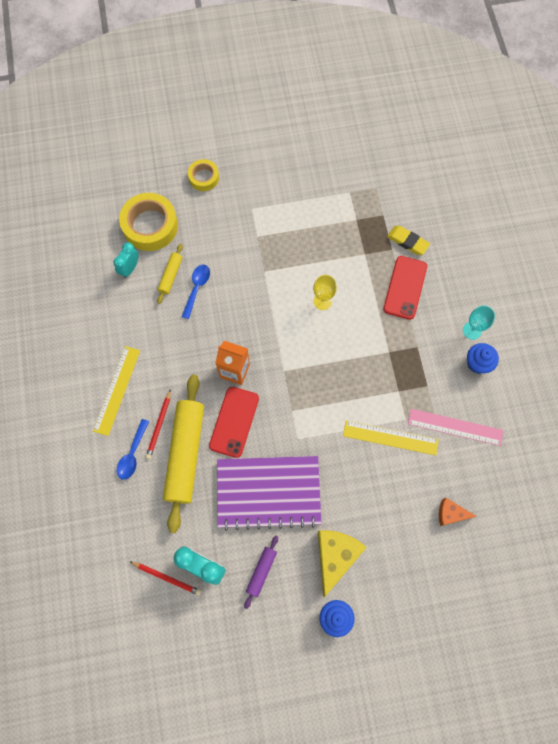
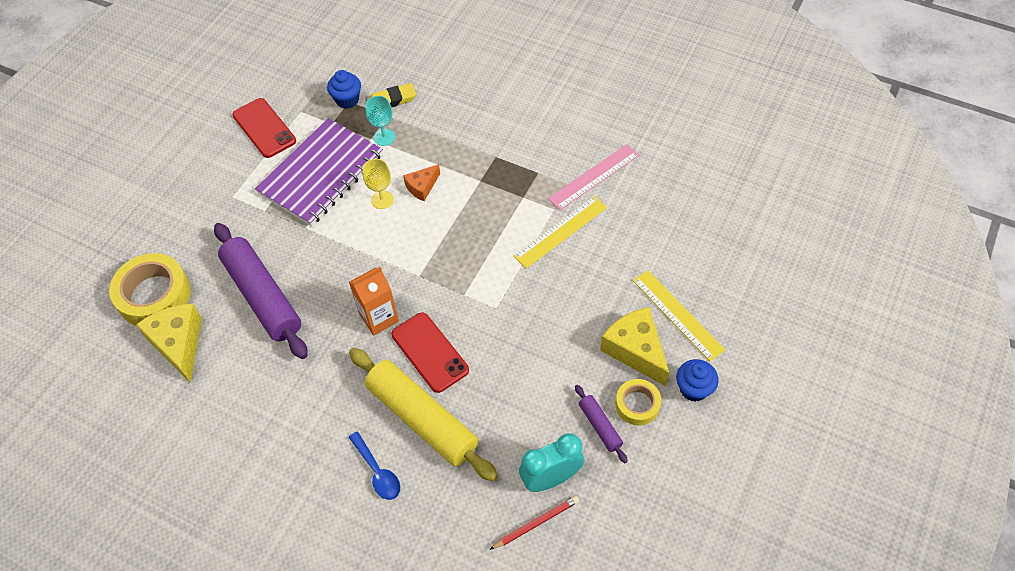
camera: 50 degrees left, 15 degrees down
yellow ruler [93,346,140,436] -> yellow ruler moved to [633,270,725,361]
turquoise clock [113,242,139,278] -> yellow cheese [136,303,202,383]
red pencil [146,389,171,459] -> none
yellow rolling pin [157,244,183,304] -> none
blue spoon [182,265,210,319] -> purple rolling pin [214,223,308,359]
yellow tape [188,159,219,191] -> yellow tape moved to [615,379,661,426]
purple notebook [217,456,322,531] -> purple notebook moved to [255,118,383,226]
red phone [383,256,427,320] -> red phone moved to [232,98,296,158]
orange cheese [439,498,477,526] -> orange cheese moved to [403,164,440,201]
turquoise goblet [463,305,495,340] -> turquoise goblet moved to [365,96,395,146]
blue cupcake [467,343,499,374] -> blue cupcake moved to [327,70,361,109]

